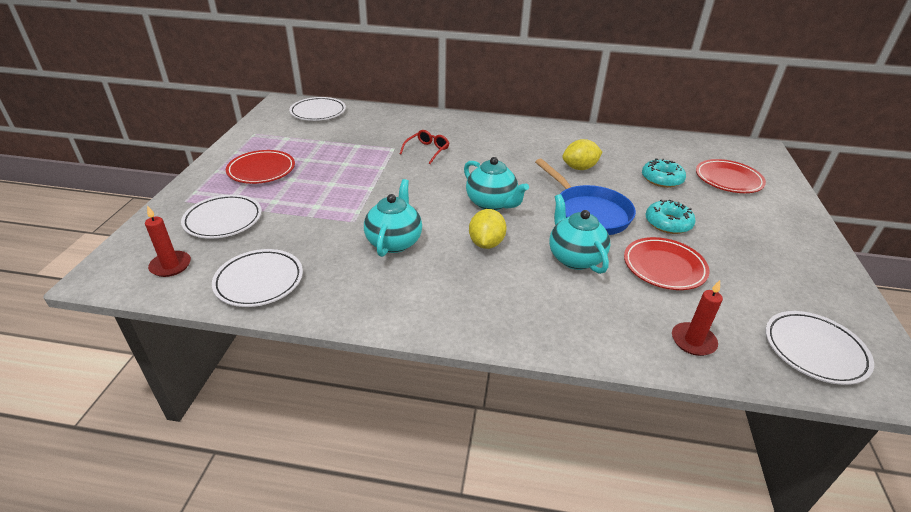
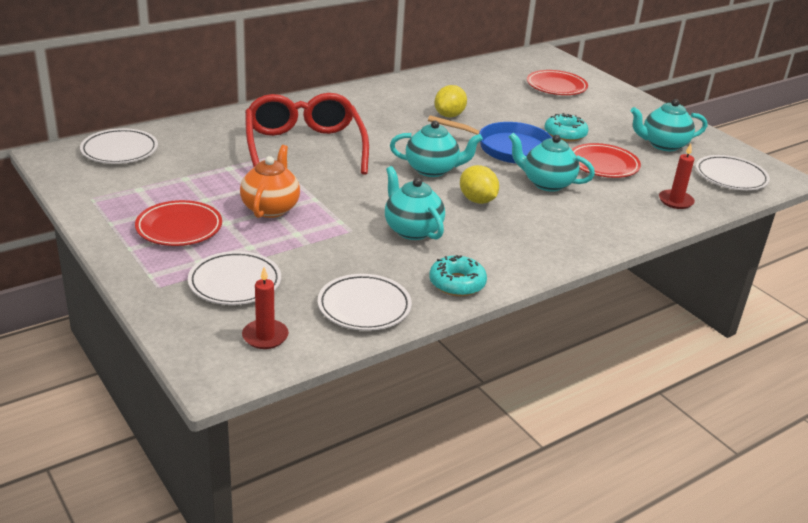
camera: 45 degrees left, 5 degrees down
red glasses [400,130,449,164] -> red glasses [245,93,369,175], size x2.44
turquoise donut [642,158,686,188] -> turquoise donut moved to [429,255,487,296]
none -> orange teapot [240,145,300,218]
none -> turquoise teapot [631,99,707,151]

